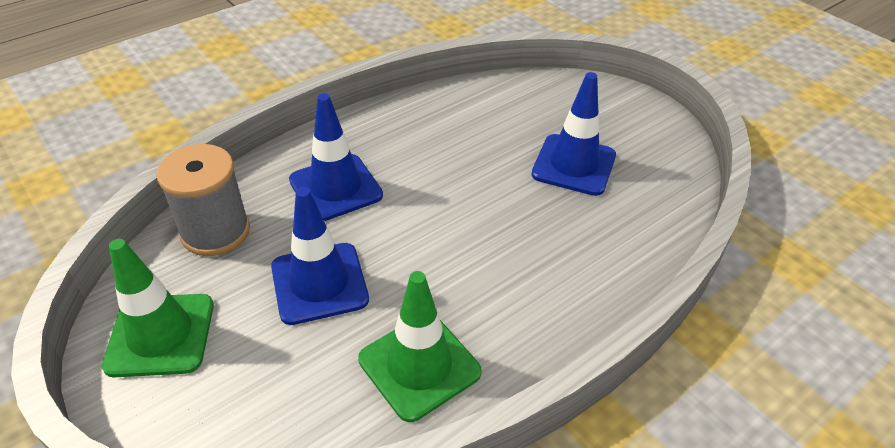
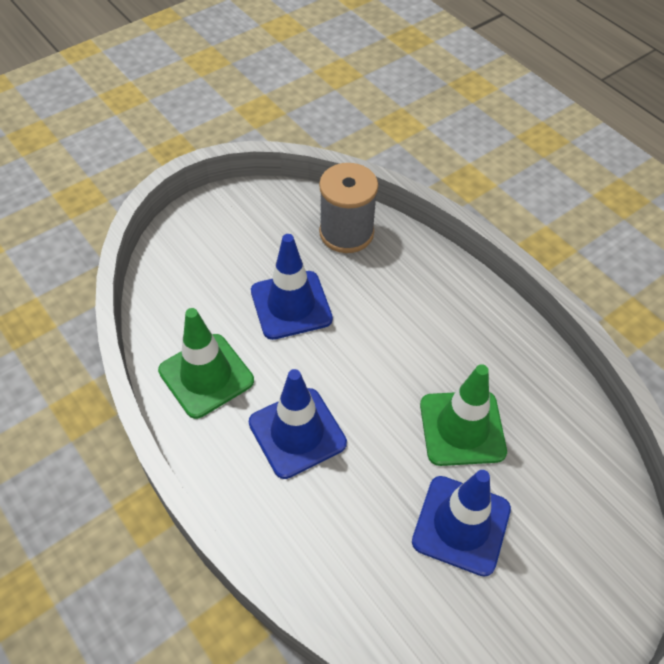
camera: 90 degrees right, 10 degrees up
green traffic cone [102,239,214,377] -> green traffic cone moved to [420,364,507,466]
blue traffic cone [289,93,383,221] -> blue traffic cone moved to [249,369,347,479]

